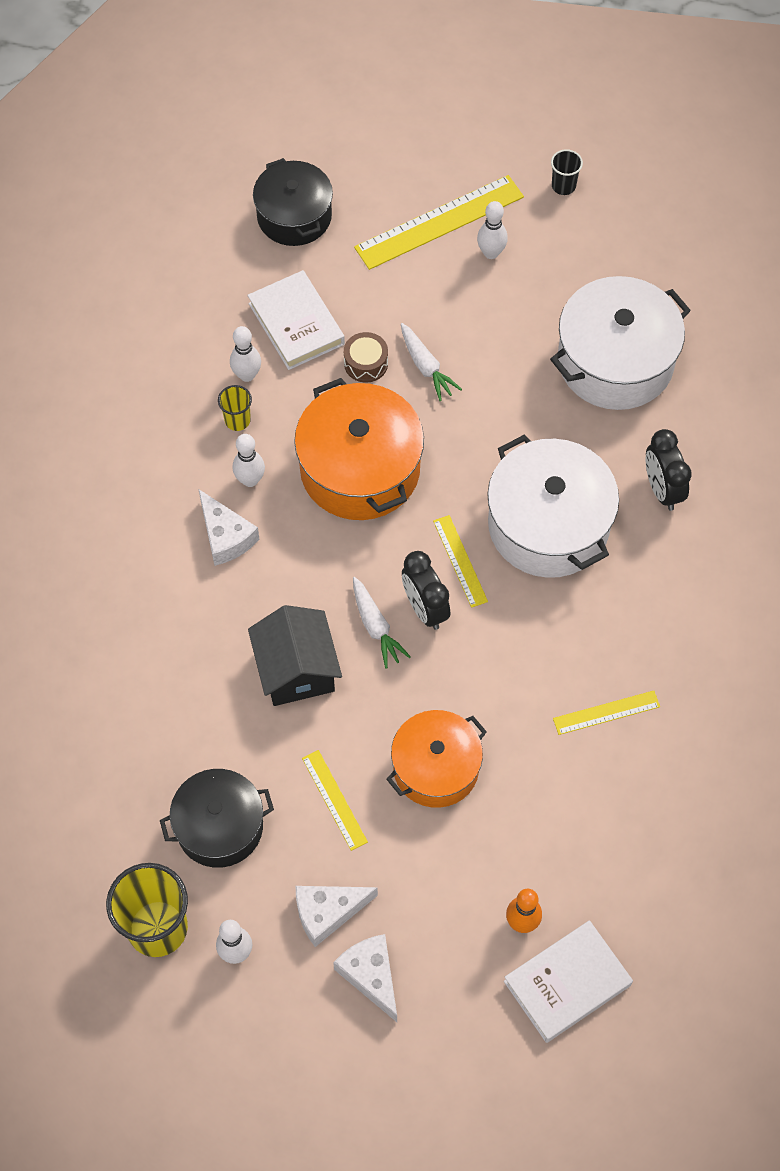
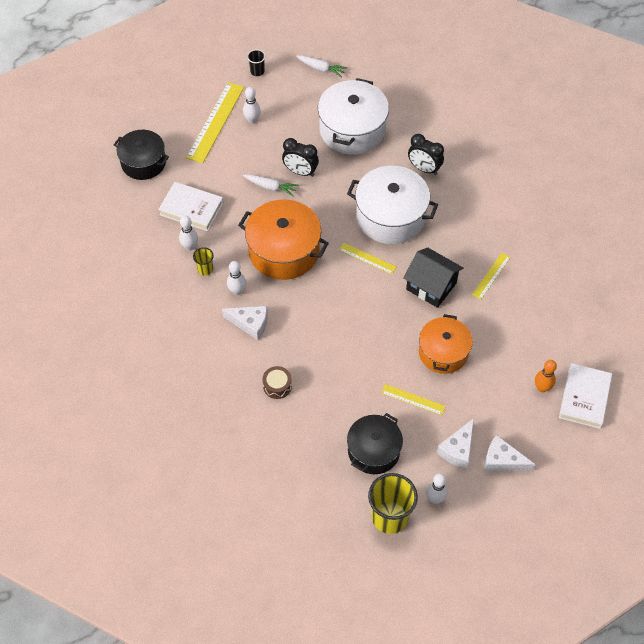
camera: 40 degrees left, 5 degrees down
black house [248,605,342,706] -> black house moved to [404,247,464,308]
brown drum [344,332,388,383] -> brown drum moved to [263,366,292,399]
white carrot [353,577,411,669] -> white carrot moved to [296,55,347,78]
black clock [402,551,450,630] -> black clock moved to [282,138,319,177]

